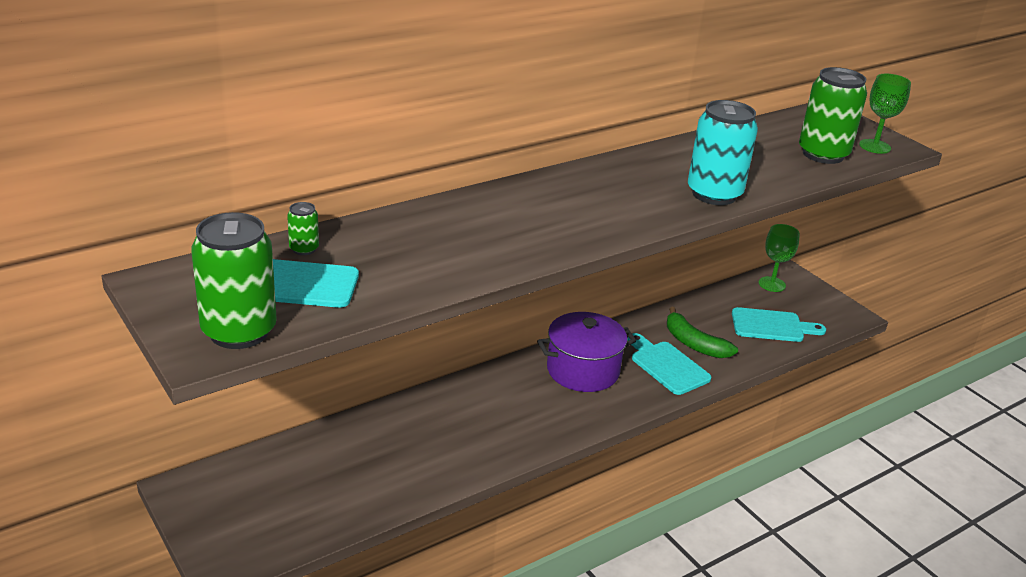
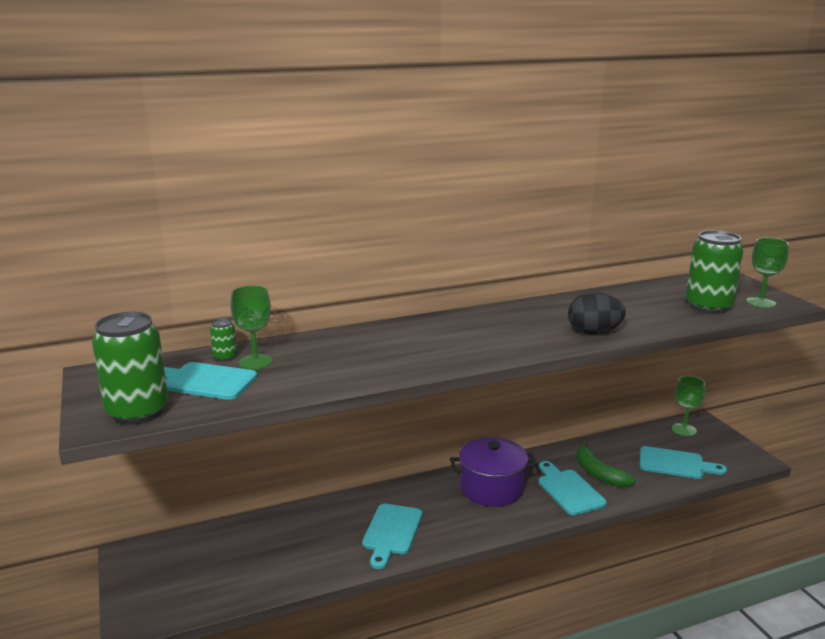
camera: 15 degrees right, 10 degrees down
turquoise can [688,100,758,205] -> black egg [568,292,626,334]
none -> green goblet [230,286,272,370]
none -> turquoise cutting board [362,504,422,569]

